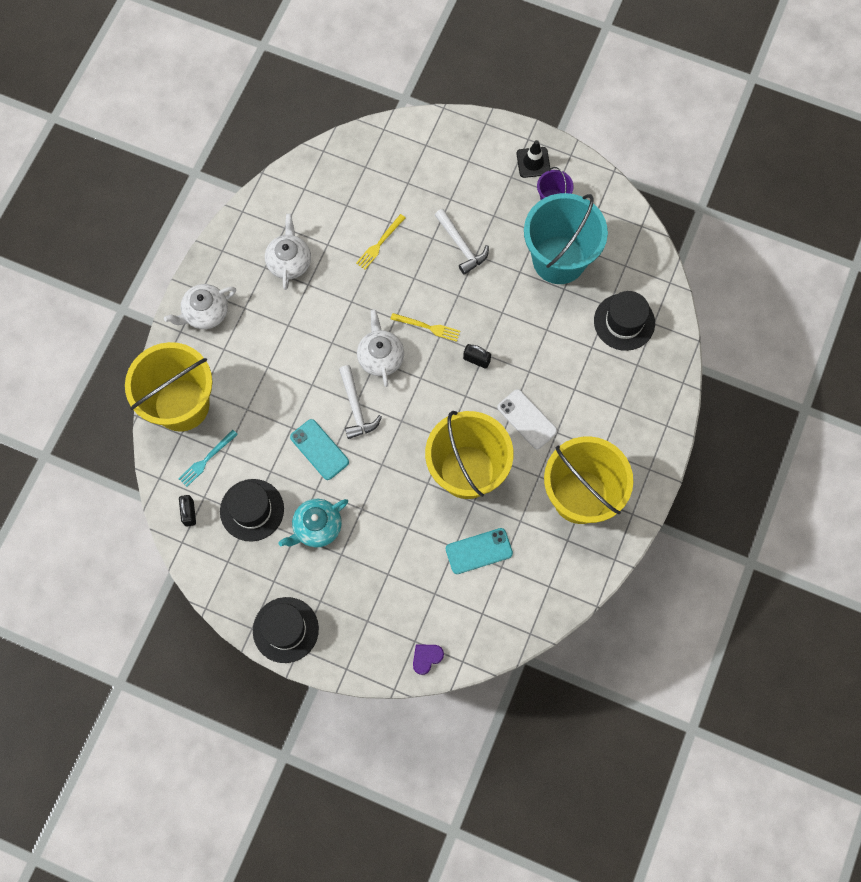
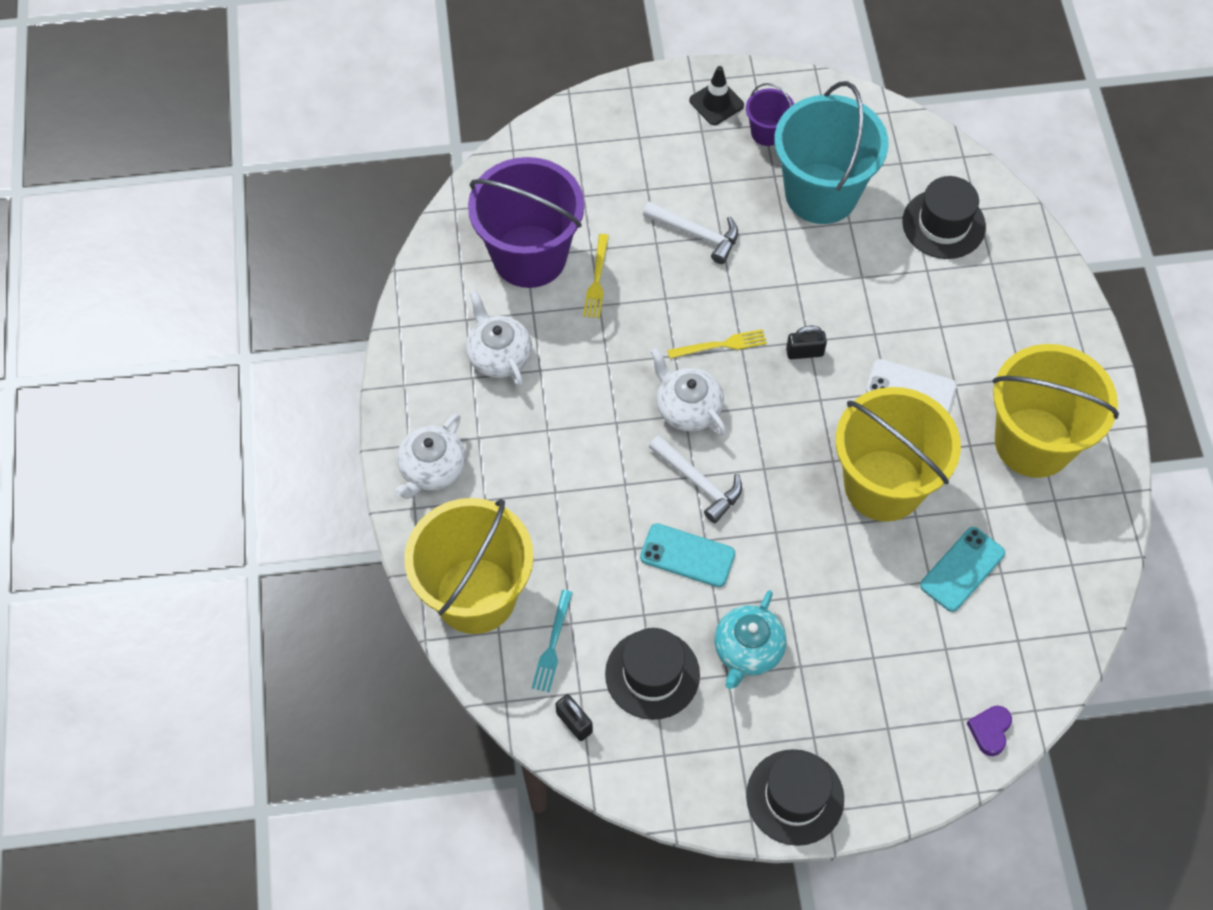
camera: 30 degrees left, 10 degrees down
none -> purple bucket [468,157,584,288]

